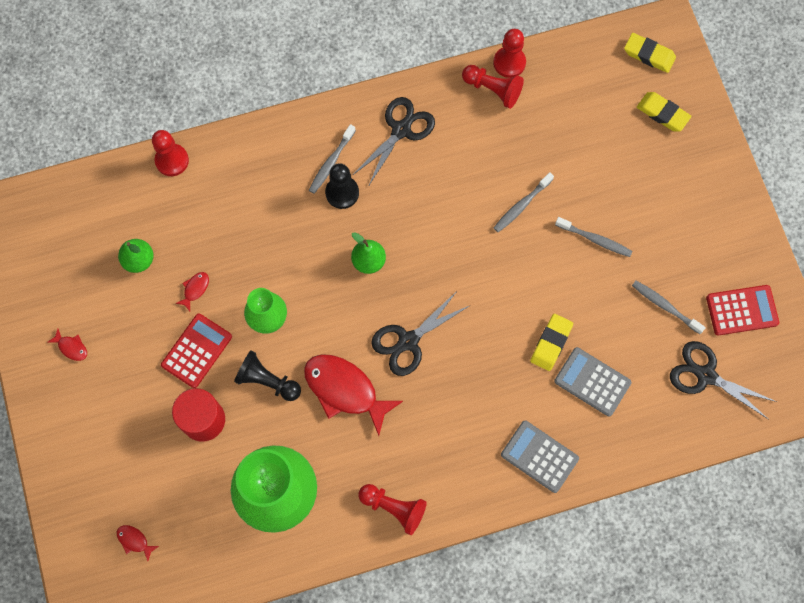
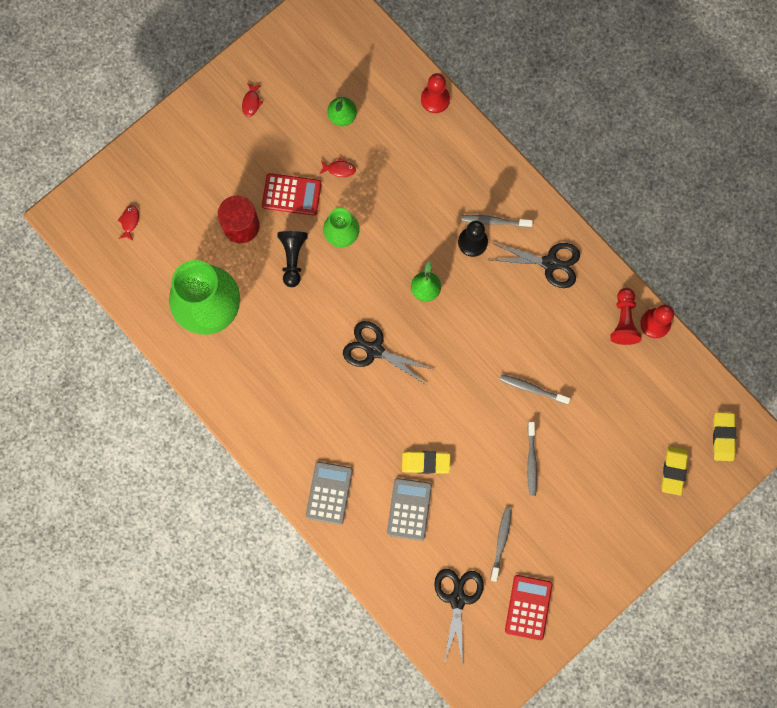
camera: 65 degrees right, 5 degrees up
red fish [304,354,403,436] -> none
red pawn [358,484,427,535] -> none
red calculator [706,285,779,335] -> red calculator turned 135 degrees counterclockwise [505,575,553,640]

